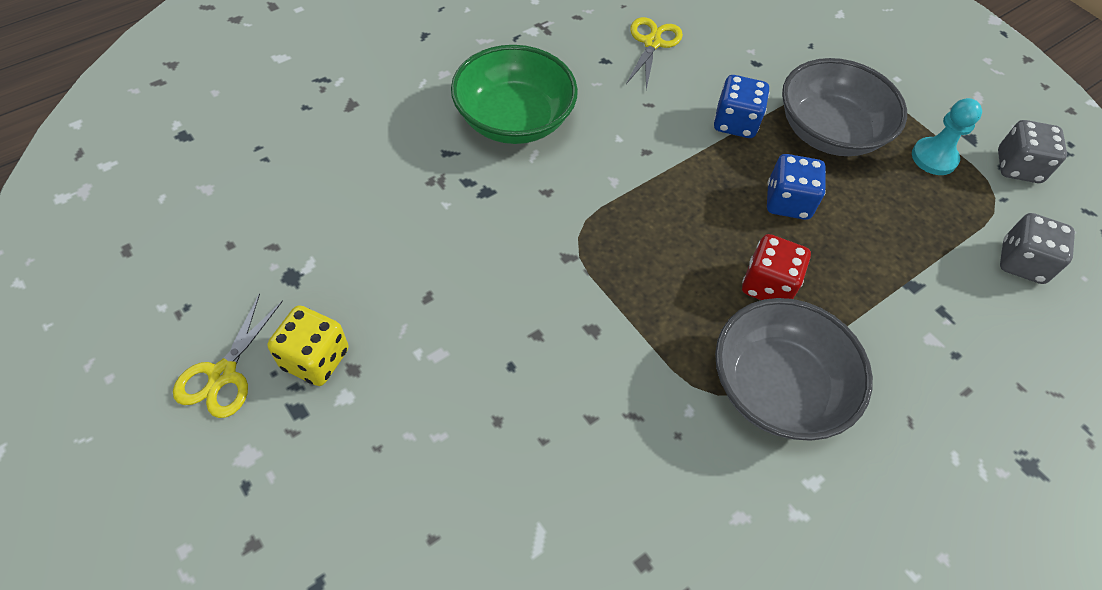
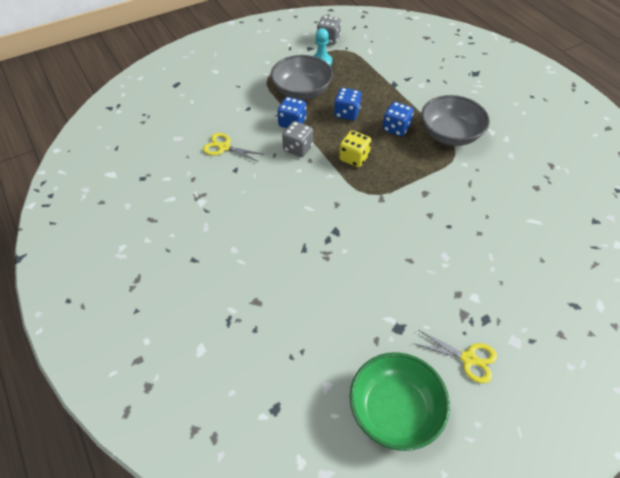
camera: 80 degrees left, 5 degrees down
yellow dice [268,305,349,386] -> yellow dice moved to [339,131,371,167]
green bowl [451,45,578,144] -> green bowl moved to [350,352,450,451]
red dice [742,234,811,300] -> blue dice [383,102,414,137]
grey dice [1000,213,1075,284] -> grey dice moved to [282,121,313,157]

